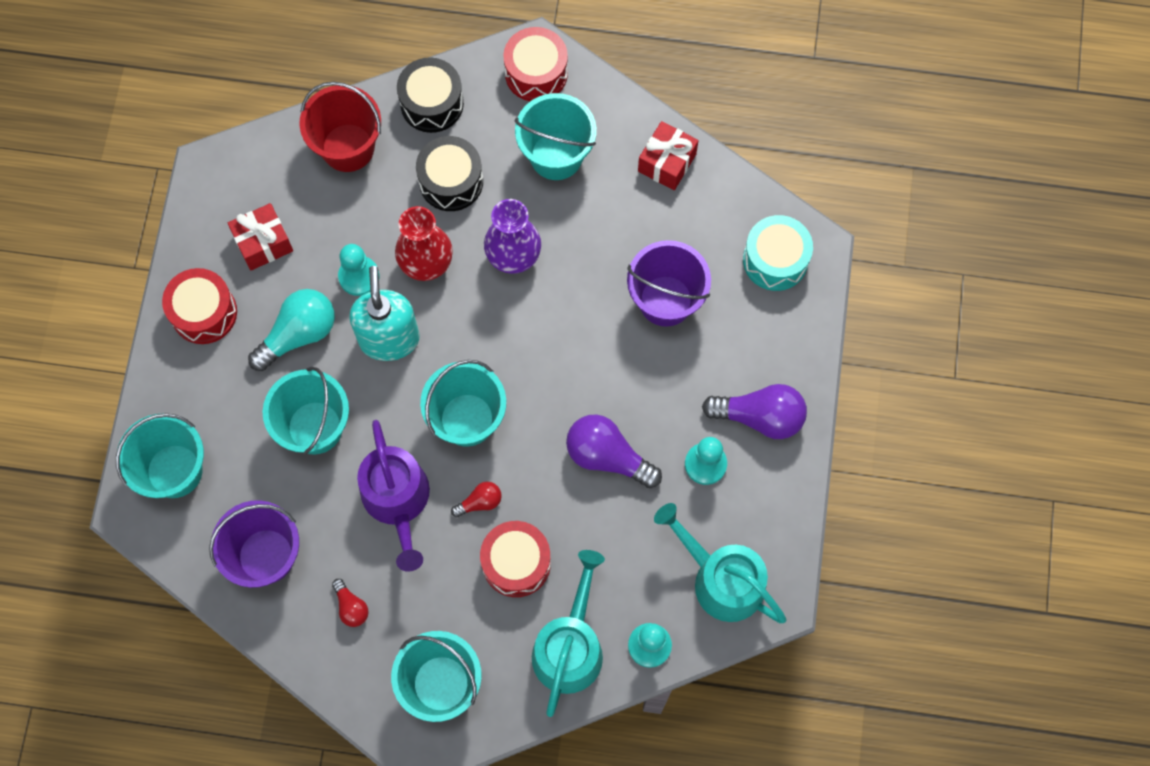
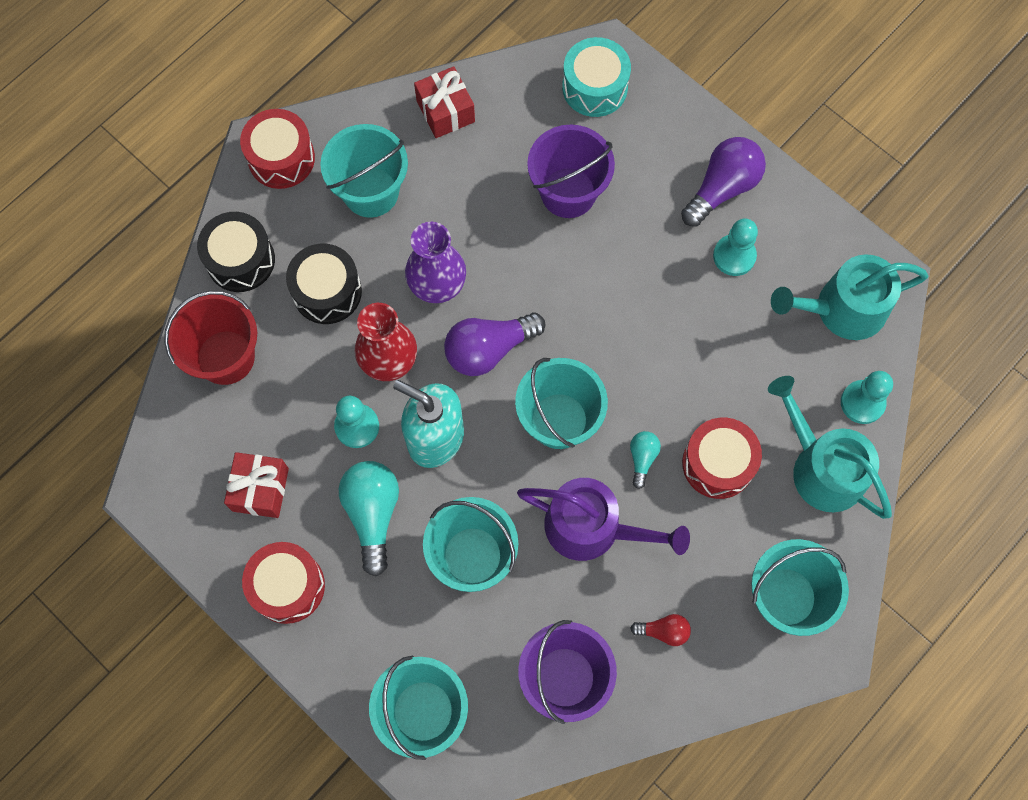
camera: 55 degrees left, 0 degrees up
red light bulb [451,482,502,517] -> turquoise light bulb [630,431,661,489]
purple light bulb [566,414,662,488] -> purple light bulb moved to [444,313,545,376]

